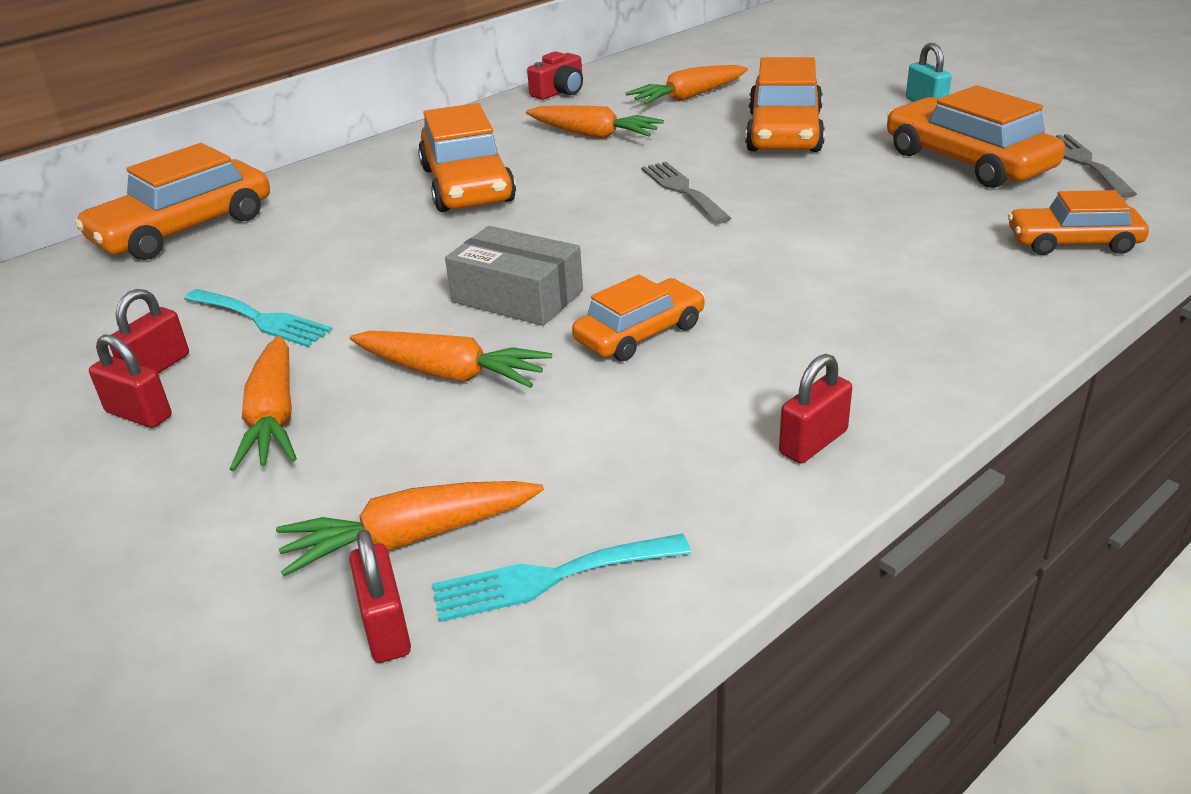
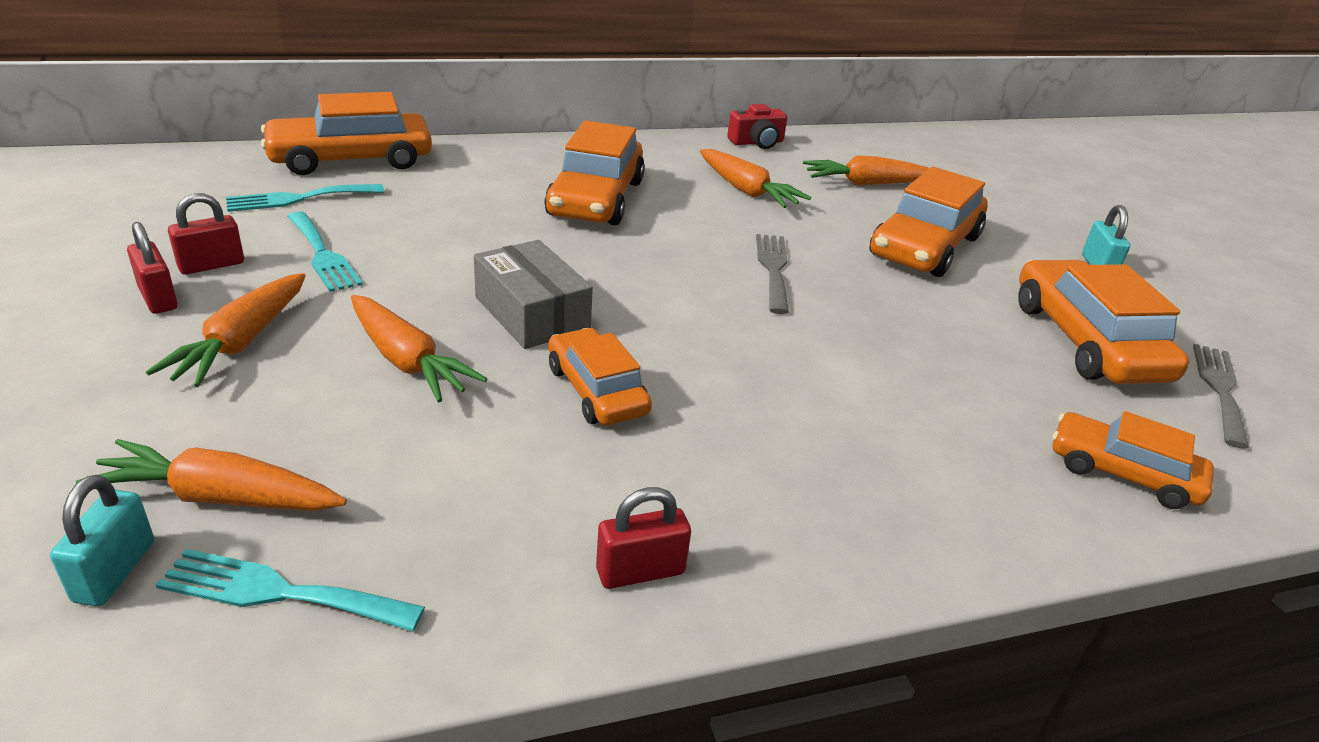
camera: 20 degrees right, 0 degrees up
red padlock [349,529,411,663] -> turquoise padlock [50,475,154,606]
orange car [572,274,705,361] -> orange car turned 105 degrees counterclockwise [549,328,652,425]
none -> turquoise fork [226,184,384,212]

